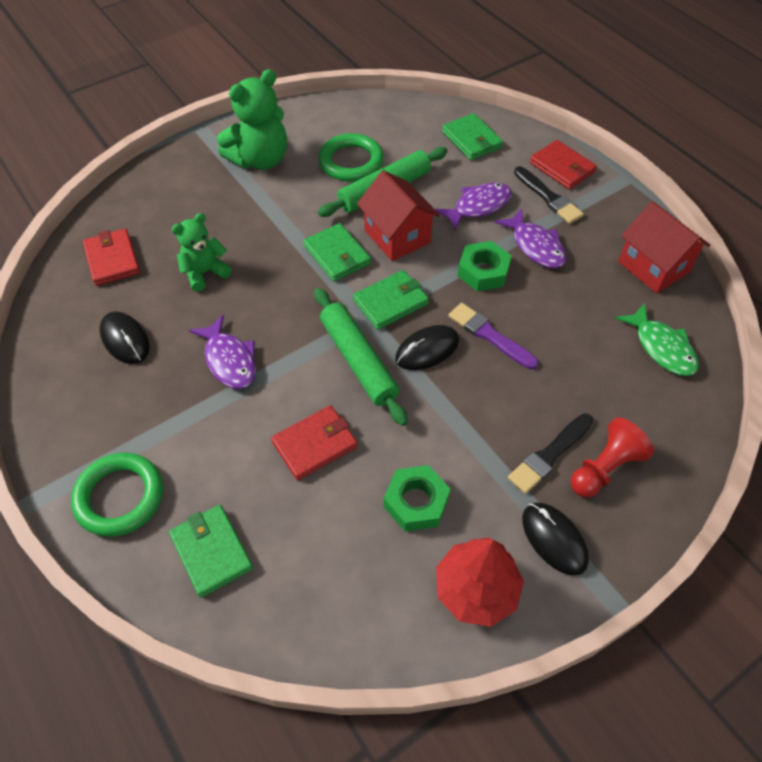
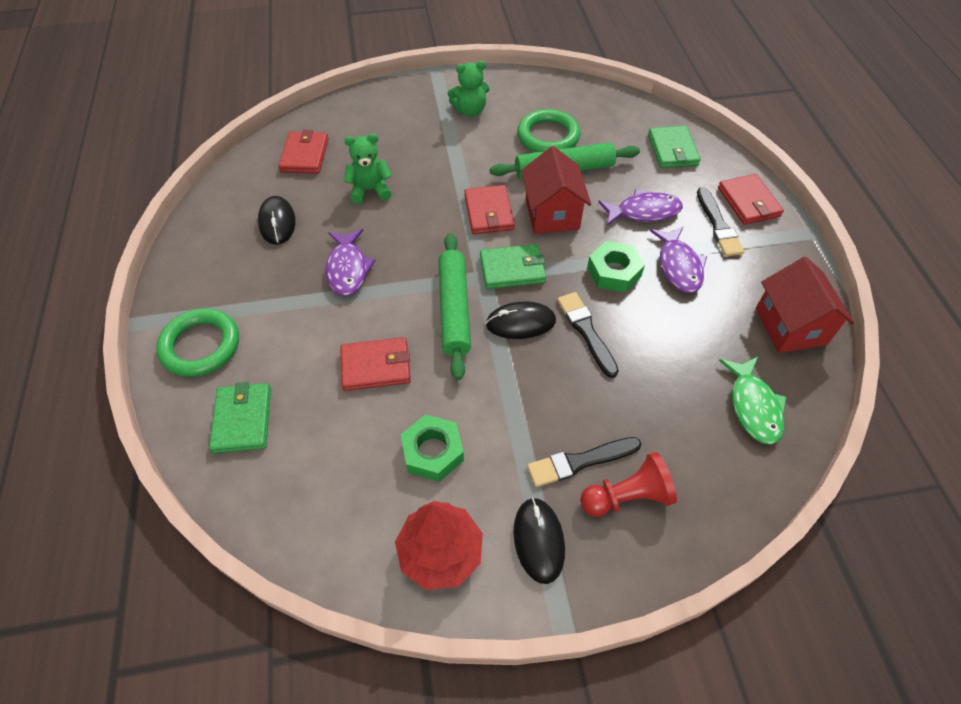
camera: 25 degrees right, 0 degrees up
green teddy bear [217,69,287,170] -> green teddy bear [448,61,489,117], size x0.62
green wallet [303,223,371,282] -> red wallet [464,185,515,234]
purple brush [449,303,539,370] -> black brush [557,292,619,378]

